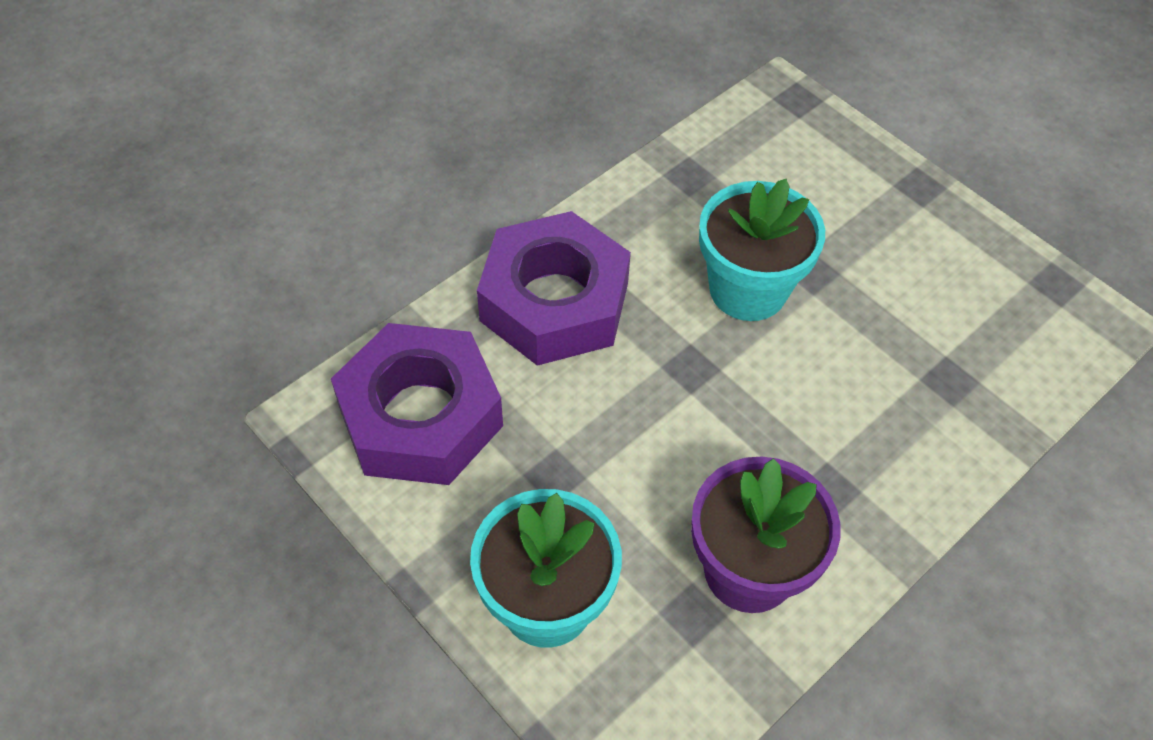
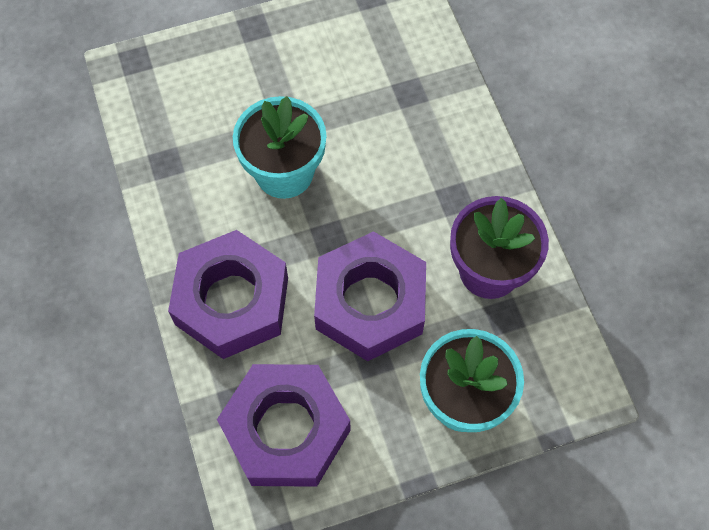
camera: 65 degrees left, 10 degrees up
none -> purple nut [314,231,426,361]

